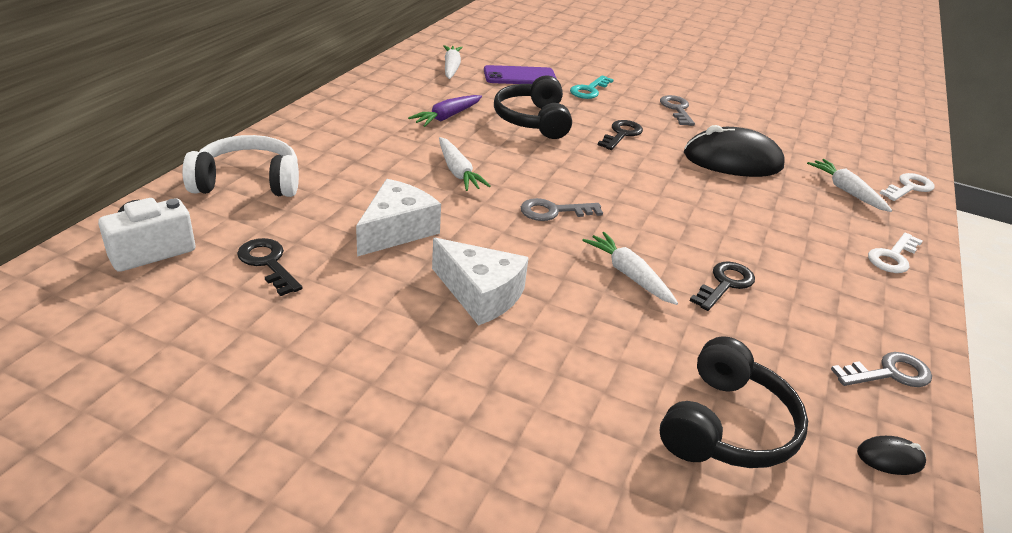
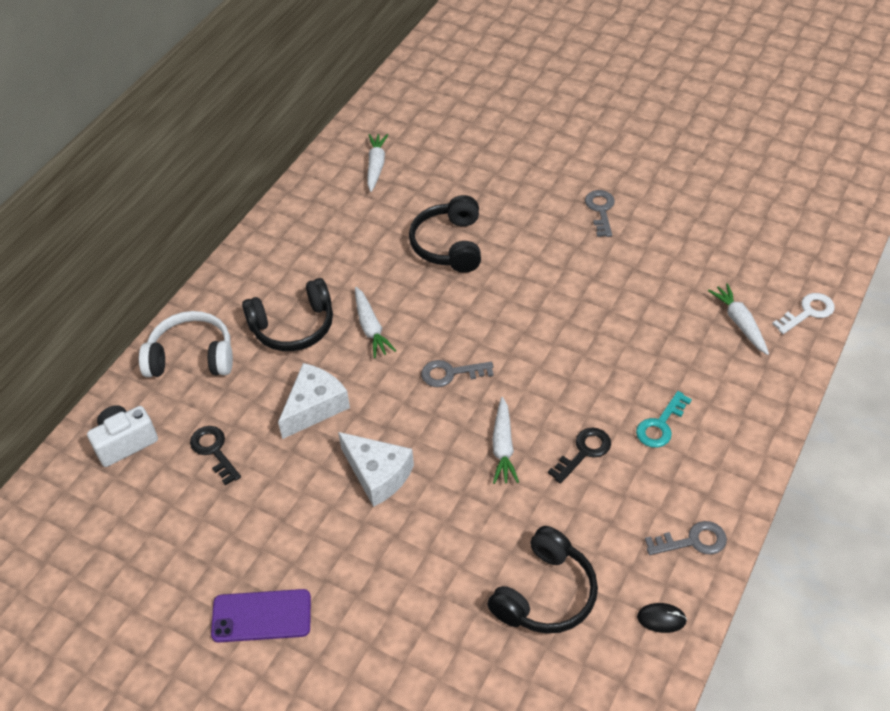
camera: 10 degrees right, 15 degrees up
purple carrot [408,95,482,127] -> none
purple phone [484,65,557,84] -> purple phone moved to [211,589,311,642]
turquoise key [570,75,614,99] -> turquoise key moved to [636,391,692,448]
white carrot [582,232,678,305] -> white carrot turned 150 degrees counterclockwise [492,397,519,484]
black key [598,120,643,150] -> none
black mouse [684,125,785,177] -> none
white key [868,233,923,273] -> none
none -> black headphones [242,278,333,351]

